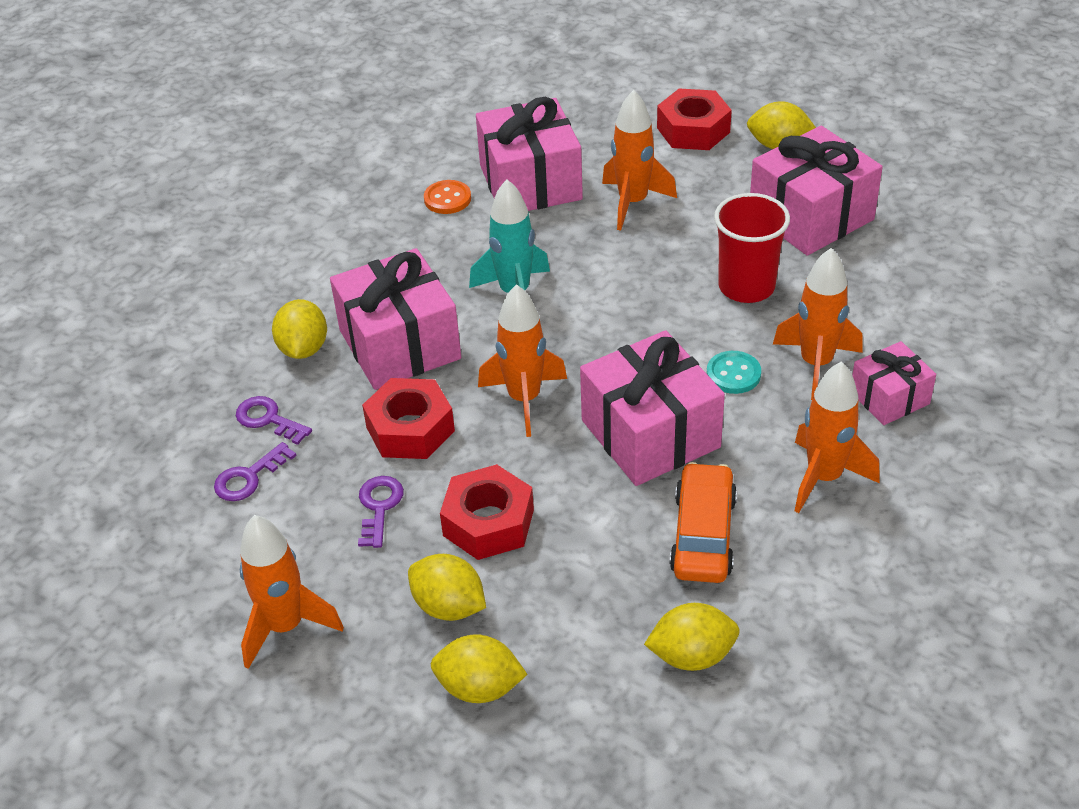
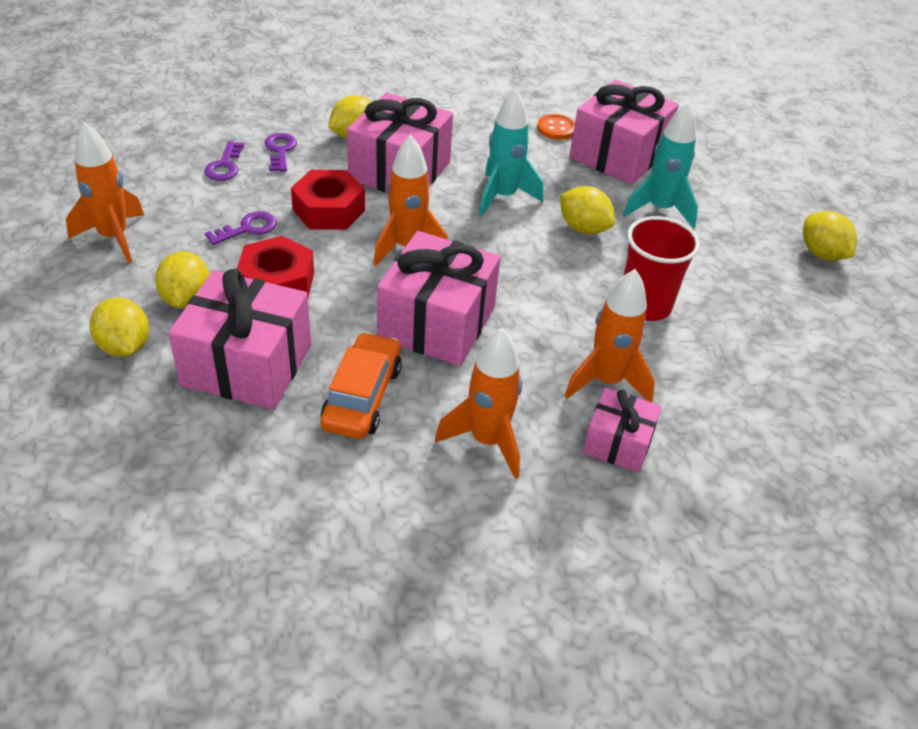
camera: 45 degrees right, 0 degrees up
purple key [214,442,296,501] -> purple key turned 90 degrees counterclockwise [204,141,244,181]
orange rocket [602,90,677,231] -> turquoise rocket [623,102,698,228]
yellow lemon [644,603,740,671] -> yellow lemon moved to [560,186,615,234]
red nut [657,88,732,150] -> none
orange car [669,462,737,583] -> orange car turned 45 degrees counterclockwise [320,332,402,439]
turquoise button [707,351,761,394] -> none
pink gift [750,126,883,256] -> pink gift moved to [168,269,311,410]

